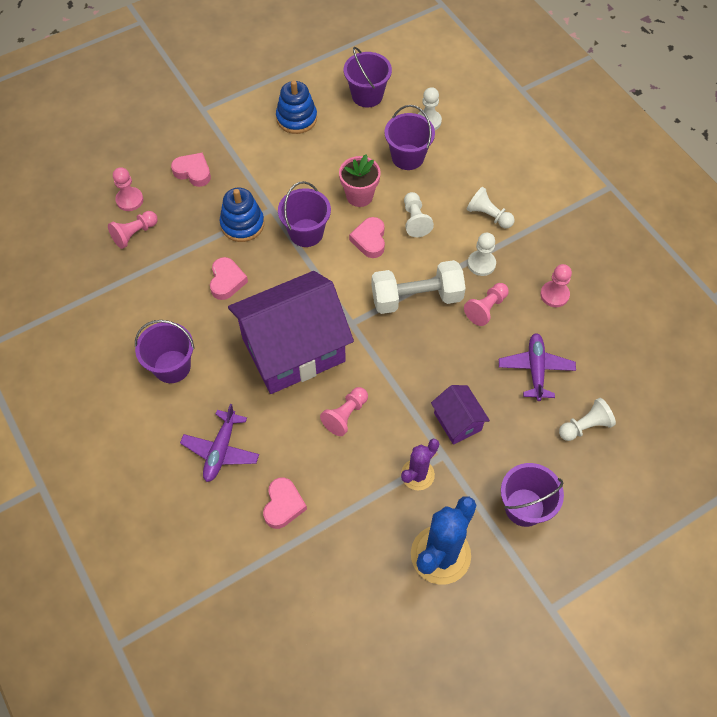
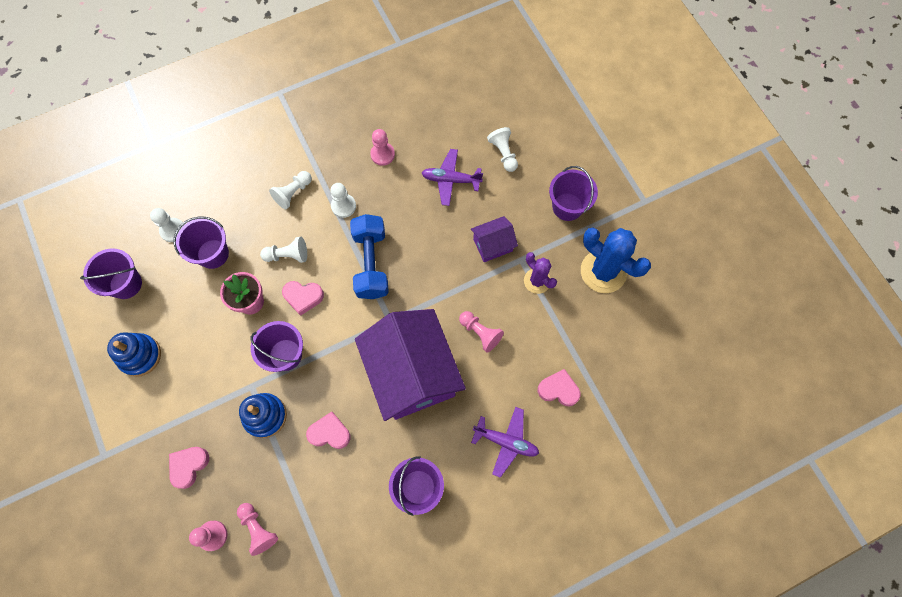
camera: 85 degrees left, 10 degrees up
white dumbbell [371,260,466,314] -> blue dumbbell [350,214,389,299]
pink pawn [464,283,509,326] -> none

